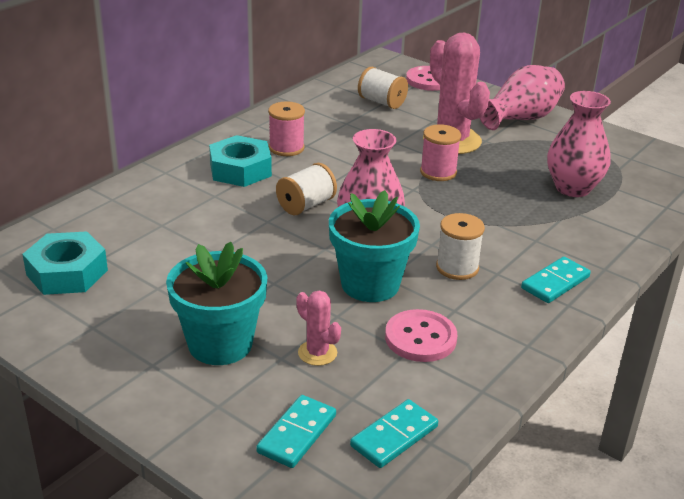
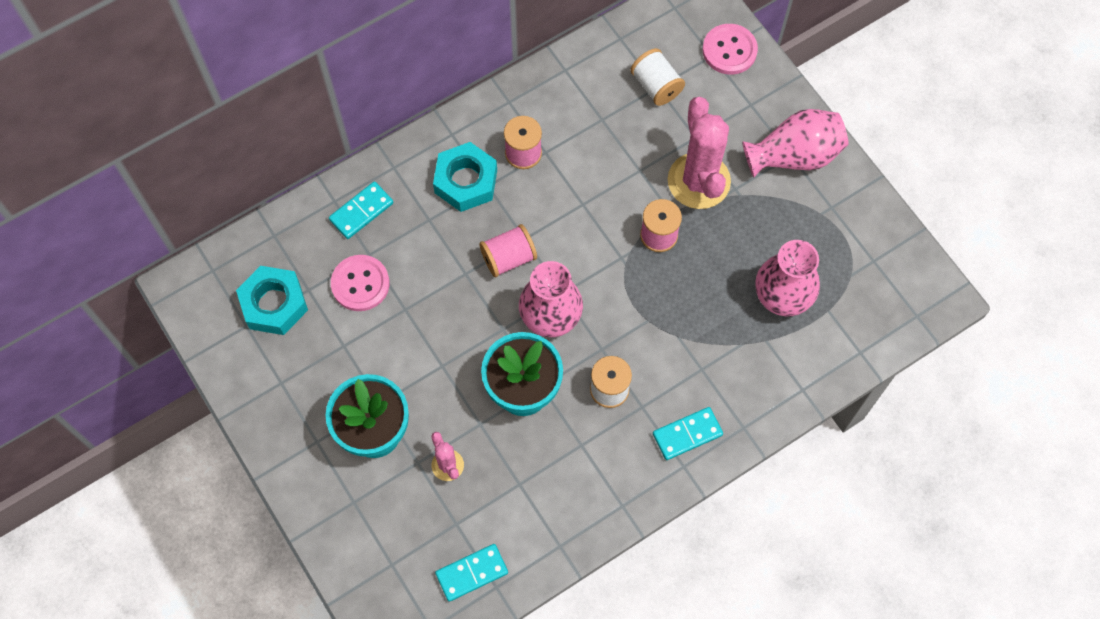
camera: 20 degrees right, 35 degrees up
turquoise domino [256,395,336,468] -> turquoise domino moved to [329,181,393,239]
white spool [276,163,337,215] -> pink spool [479,224,537,277]
pink button [385,309,457,362] -> pink button moved to [331,255,390,311]

